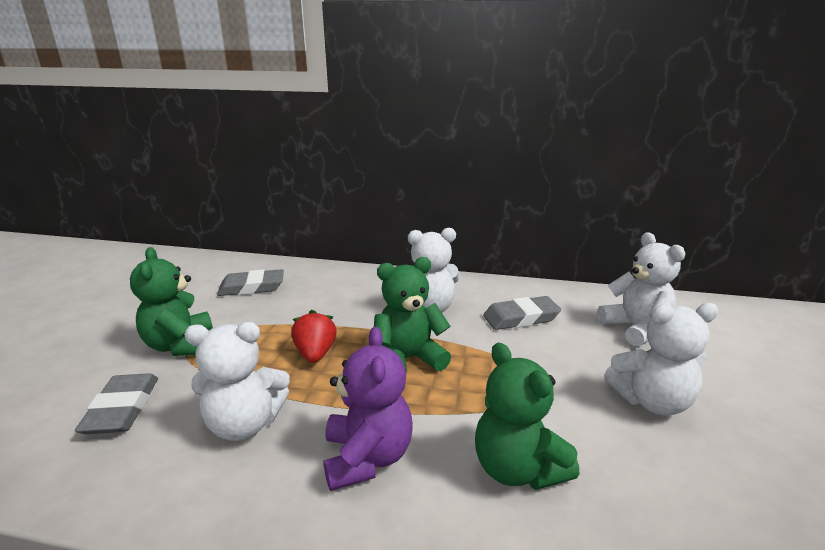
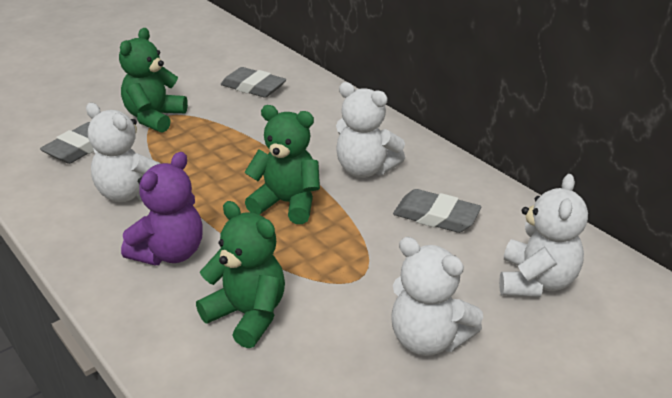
camera: 40 degrees right, 10 degrees up
red strawberry [291,310,337,363] -> none
green teddy bear [475,342,579,490] -> green teddy bear turned 120 degrees clockwise [196,201,285,348]

